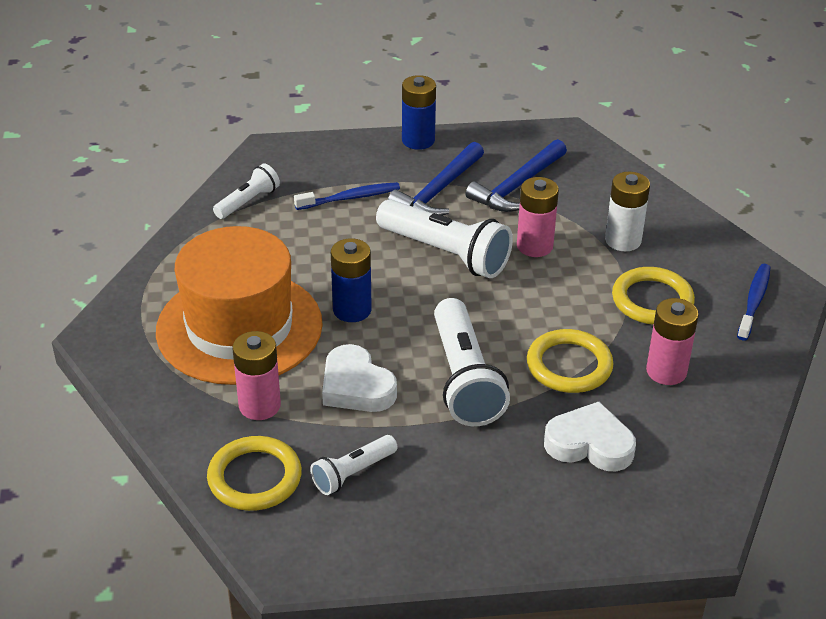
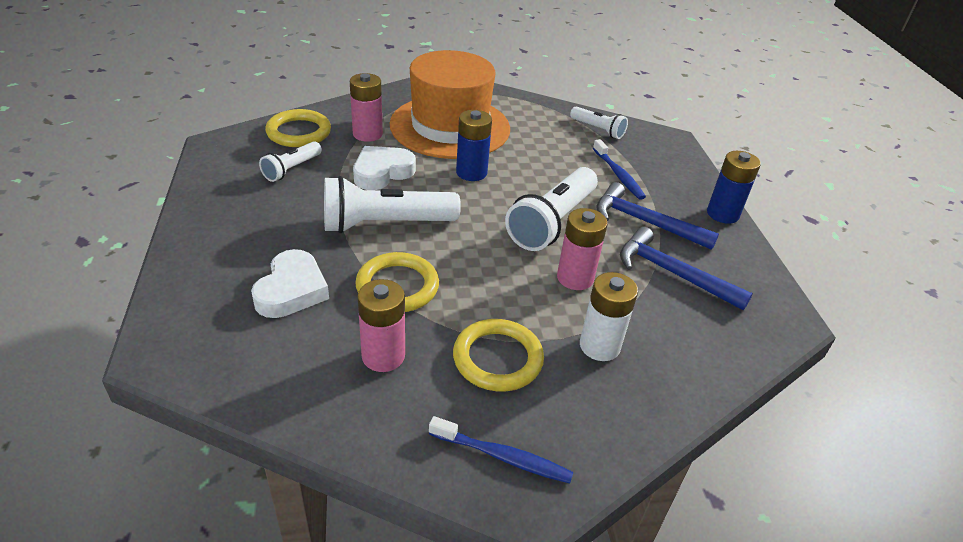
camera: 85 degrees right, 0 degrees up
white flashlight [310,435,397,495] -> white flashlight turned 105 degrees counterclockwise [259,141,322,182]

